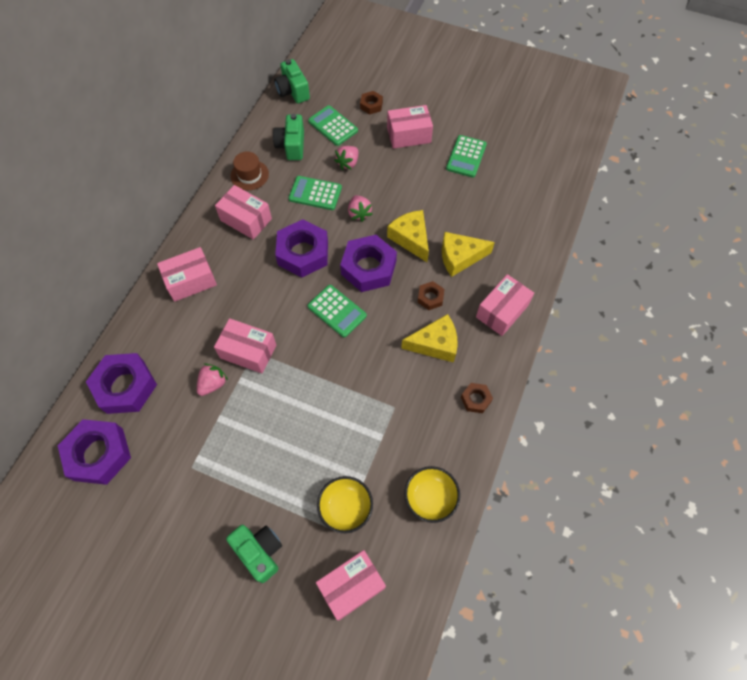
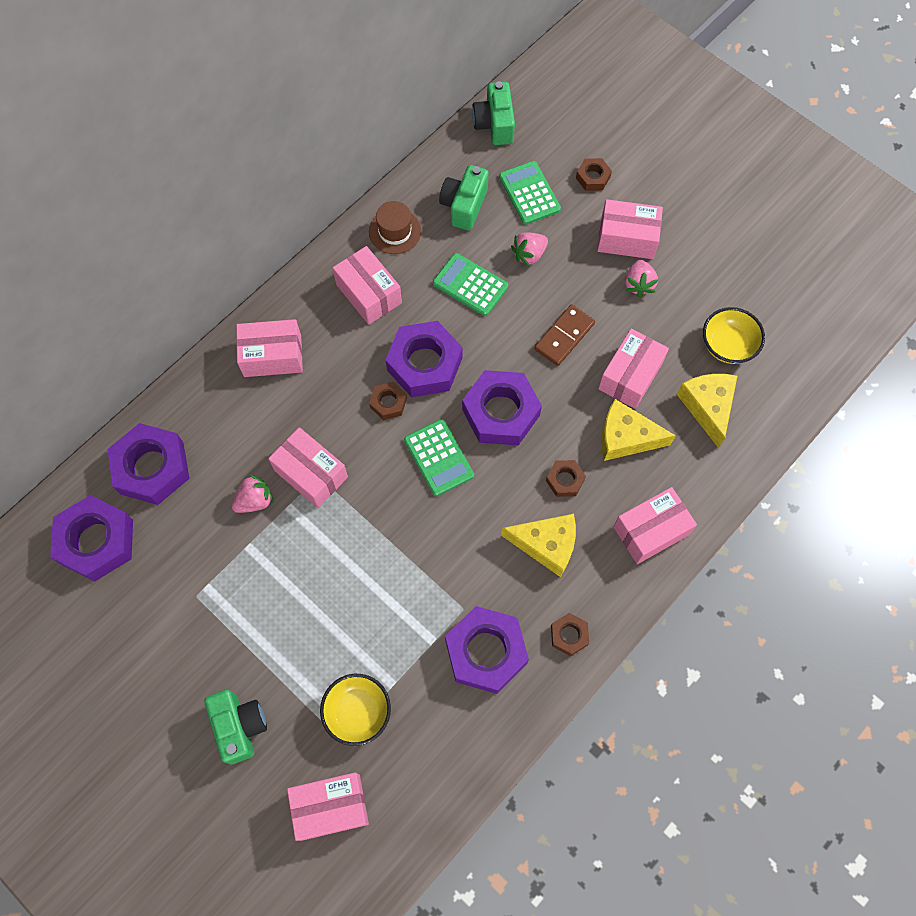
camera: 20 degrees right, 5 degrees up
pink strawberry [348,195,372,222] -> pink strawberry moved to [625,260,659,297]
yellow cheese [387,210,429,262] -> yellow cheese moved to [677,374,737,448]
yellow bowl [404,466,460,523] -> yellow bowl moved to [703,307,765,364]
green calculator [446,135,487,178] -> none
none -> brown nut [369,382,407,420]
none -> purple nut [445,606,529,694]
none -> brown domino [534,304,595,366]
none -> pink box [598,329,669,409]

